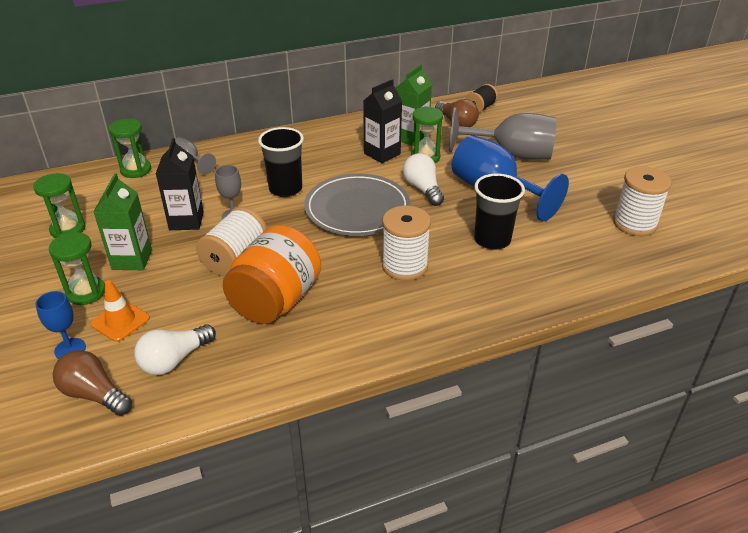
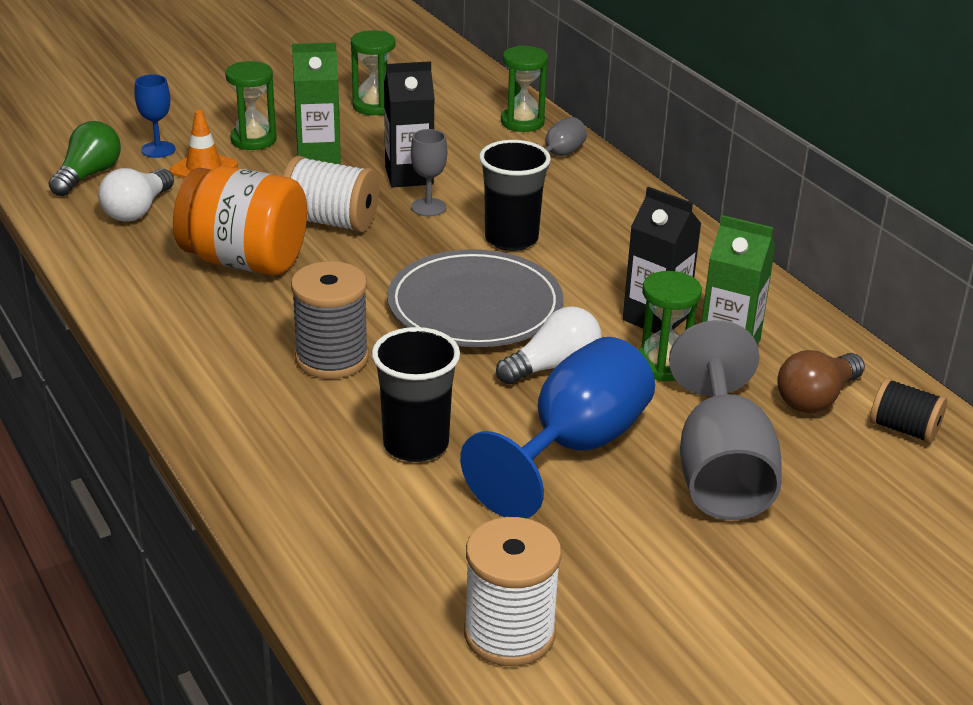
camera: 80 degrees right, 5 degrees down
brown light bulb [53,350,132,416] -> green light bulb [48,121,121,196]
white light bulb [134,325,216,375] -> white light bulb turned 105 degrees counterclockwise [98,168,174,222]
white spool [382,206,431,281] -> grey spool [291,261,369,379]

